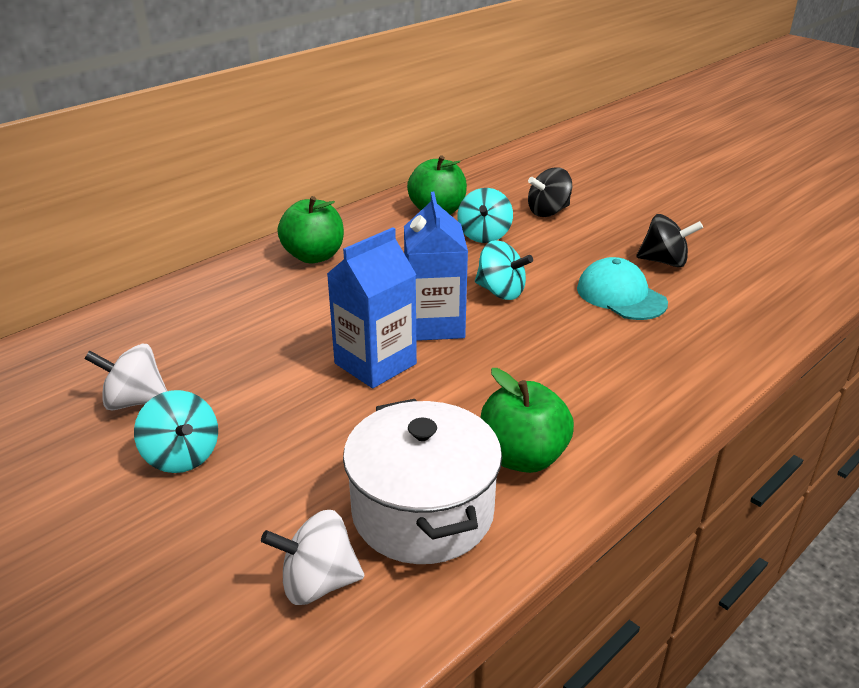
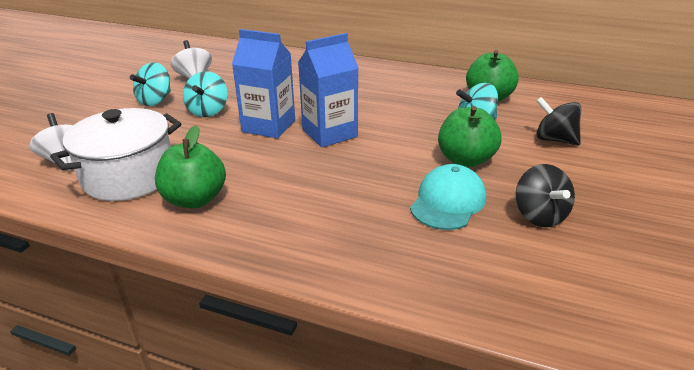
camera: 65 degrees right, 0 degrees up
green apple [277,196,344,263] -> green apple moved to [438,106,502,167]
turquoise spinning top [475,240,533,300] -> turquoise spinning top moved to [183,71,228,117]

